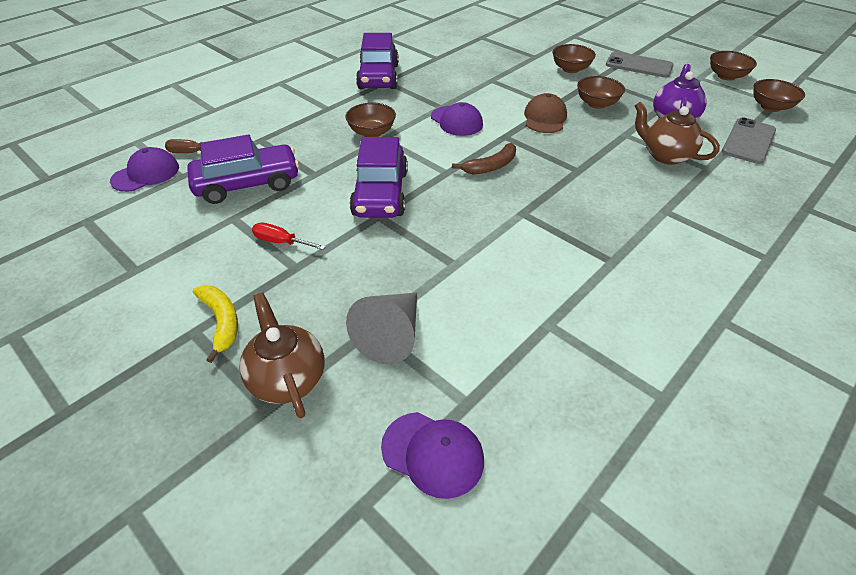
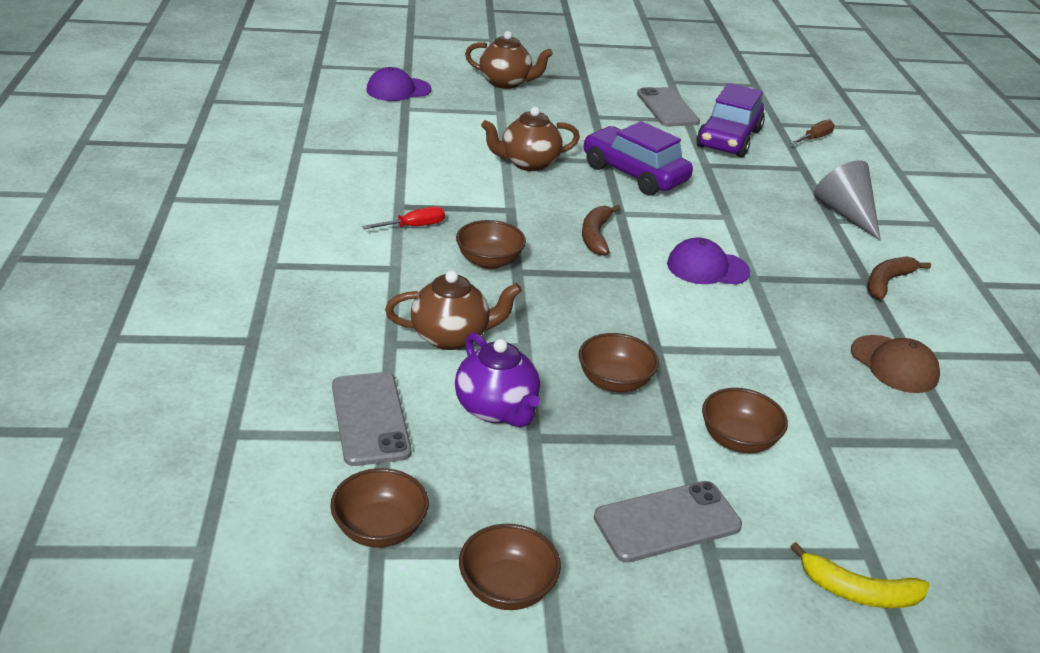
camera: 130 degrees right, 10 degrees down
purple cap [110,147,179,192] -> none
yellow banana [193,285,238,363] -> yellow banana moved to [791,542,930,608]
red screwdriver [252,223,326,250] -> red screwdriver moved to [362,206,445,229]
brown bowl [345,103,396,137] -> brown bowl moved to [456,220,526,269]
grey cone [346,293,417,364] -> grey cone moved to [814,160,881,241]
purple car [356,33,399,89] -> brown banana [867,256,931,299]
brown cap [524,93,567,133] -> brown cap moved to [851,335,940,393]
none -> brown teapot [481,107,580,171]
none -> grey phone [637,87,700,127]

